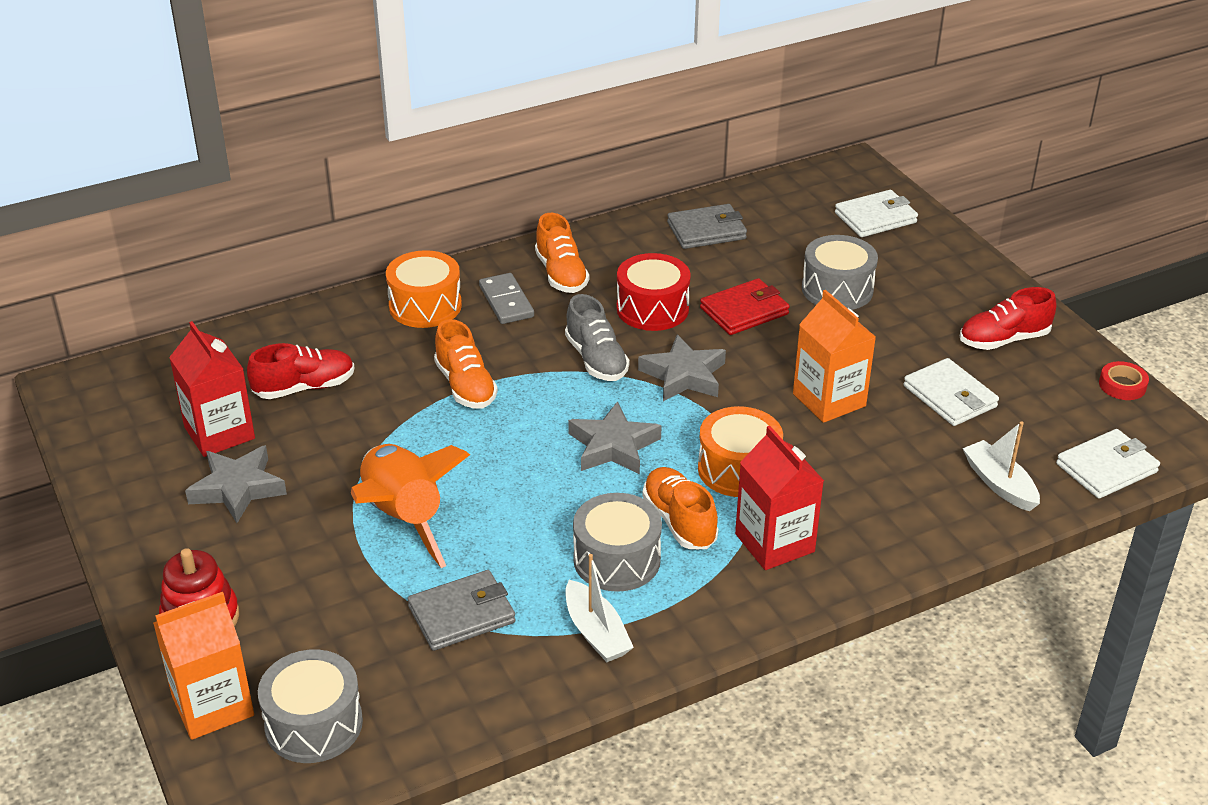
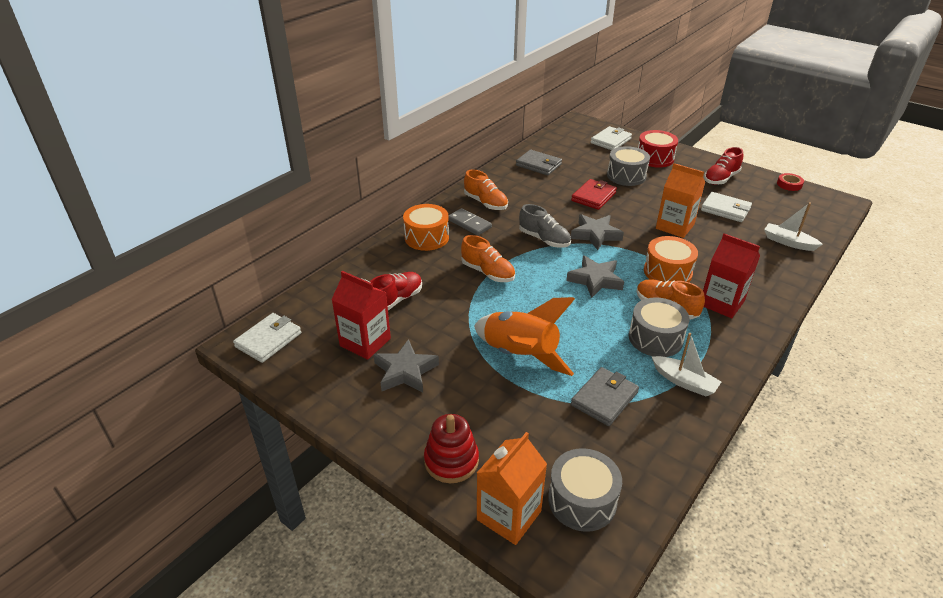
camera: 25 degrees left, 0 degrees up
red drum [616,253,691,331] -> red drum moved to [638,130,678,168]
grey wallet [667,204,747,249] -> grey wallet turned 75 degrees clockwise [516,150,562,175]
white wallet [1056,429,1160,499] -> white wallet moved to [233,313,301,363]

